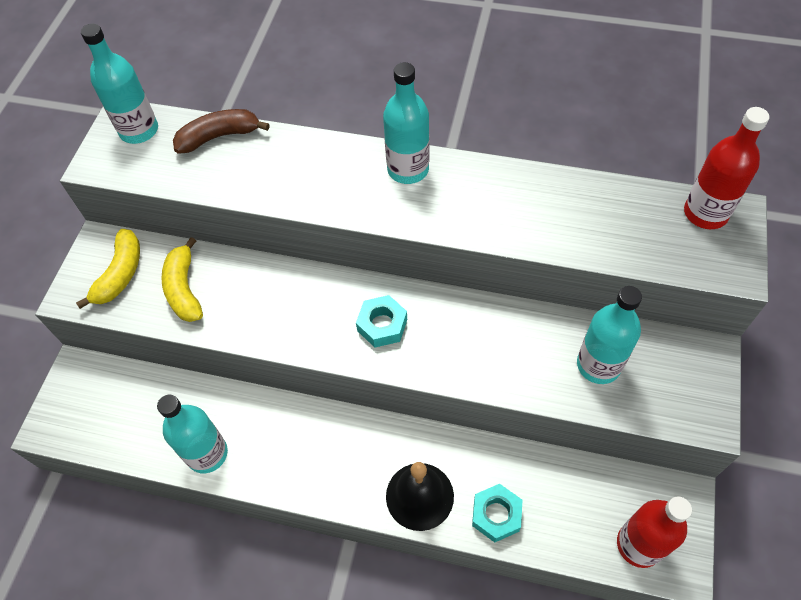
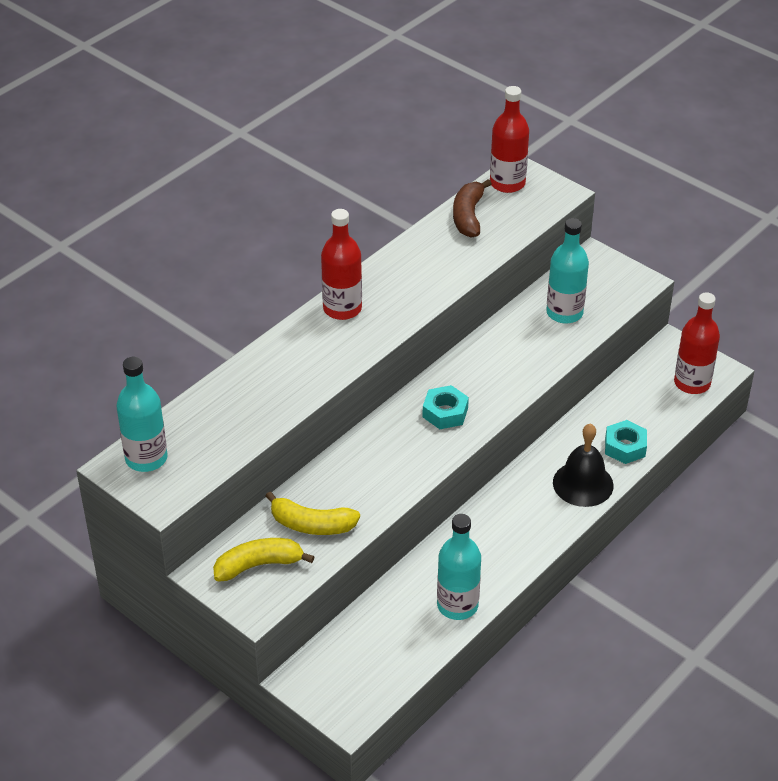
camera: 65 degrees left, 15 degrees down
yellow banana [76,229,140,309] -> yellow banana turned 60 degrees counterclockwise [213,538,314,582]
brown banana [173,109,270,154] -> brown banana moved to [453,179,492,238]
turquoise bottle [383,62,429,184] -> red bottle [321,209,362,320]

